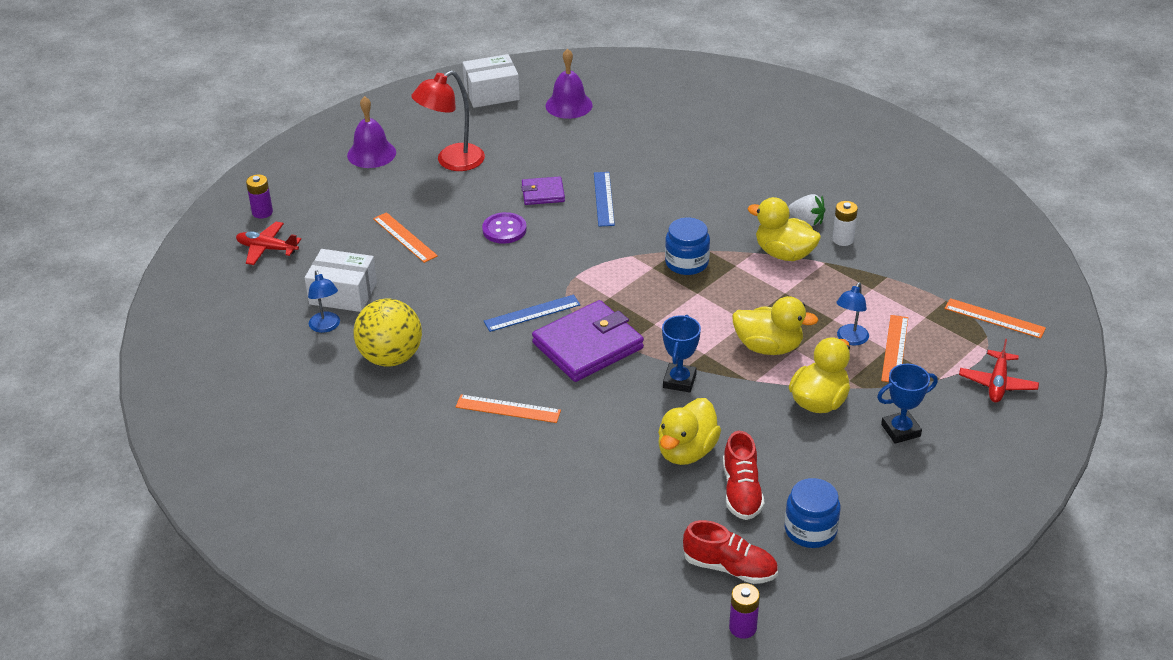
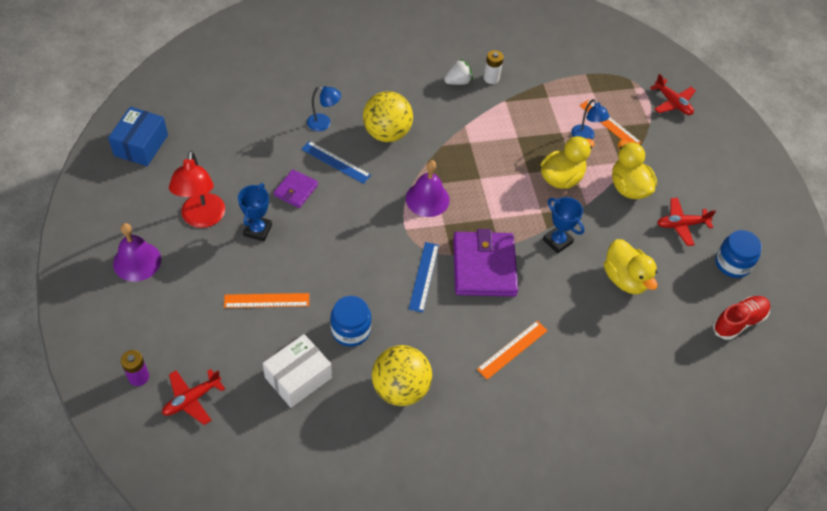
camera: 60 degrees left, 15 degrees up
blue lamp [308,270,340,333] -> blue lamp moved to [307,86,341,131]
white box [463,54,520,108] -> blue box [108,107,168,166]
purple button [482,212,527,244] -> none
purple bell [545,49,593,119] -> purple bell moved to [406,160,450,217]
blue jar [665,218,710,275] -> blue jar moved to [330,296,371,346]
red shoe [723,431,764,520] -> none
purple battery [729,583,760,639] -> none
yellow duck [747,197,821,261] -> none
blue trophy [877,364,938,444] -> blue trophy moved to [238,183,272,241]
orange ruler [944,298,1046,339] -> none
none -> yellow ball [363,91,413,142]
none -> red plane [657,198,716,246]

